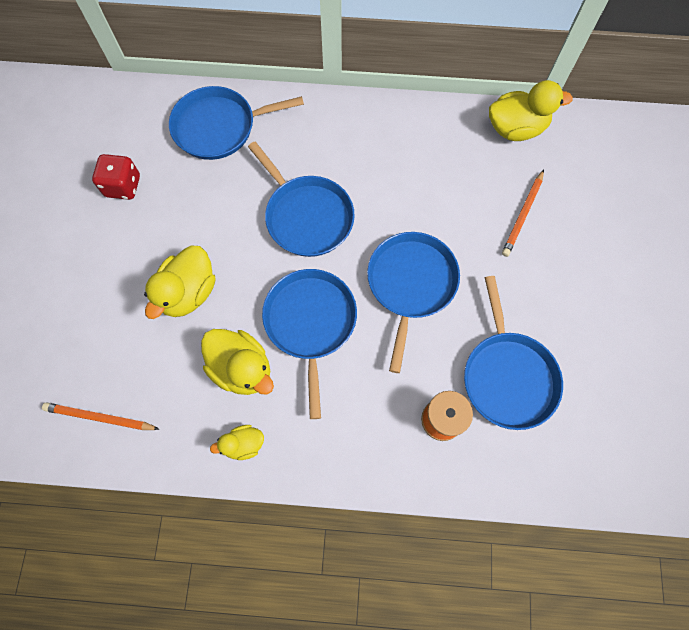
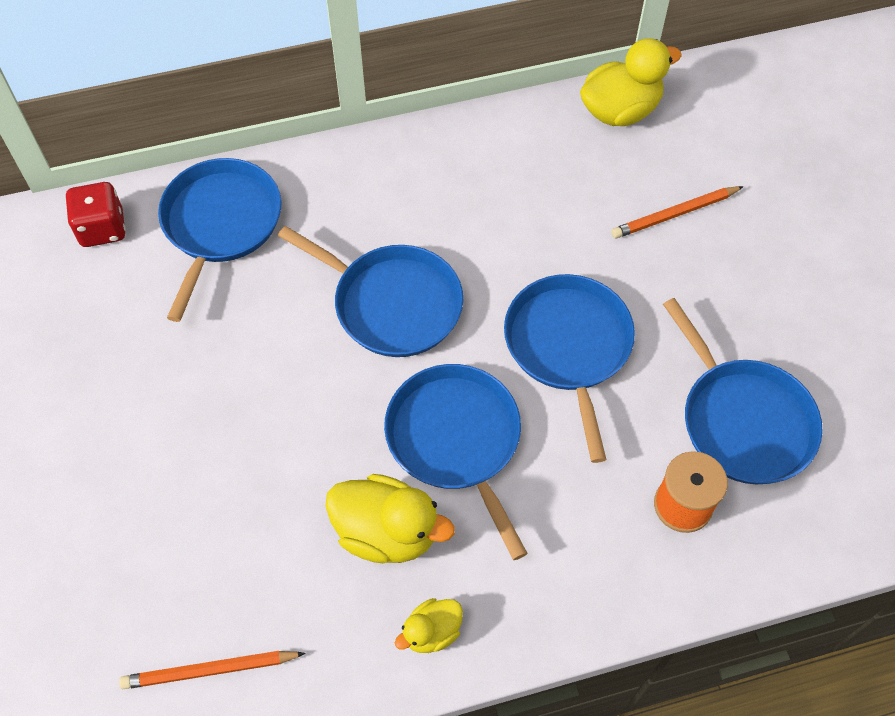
camera: 20 degrees left, 10 degrees down
red dice [92,154,140,200] -> red dice moved to [65,182,126,247]
yellow duck [144,246,215,319] -> none
blue pan [169,86,304,160] -> blue pan turned 135 degrees clockwise [158,158,281,322]
orange pencil [502,170,544,257] -> orange pencil turned 60 degrees clockwise [611,186,744,239]

